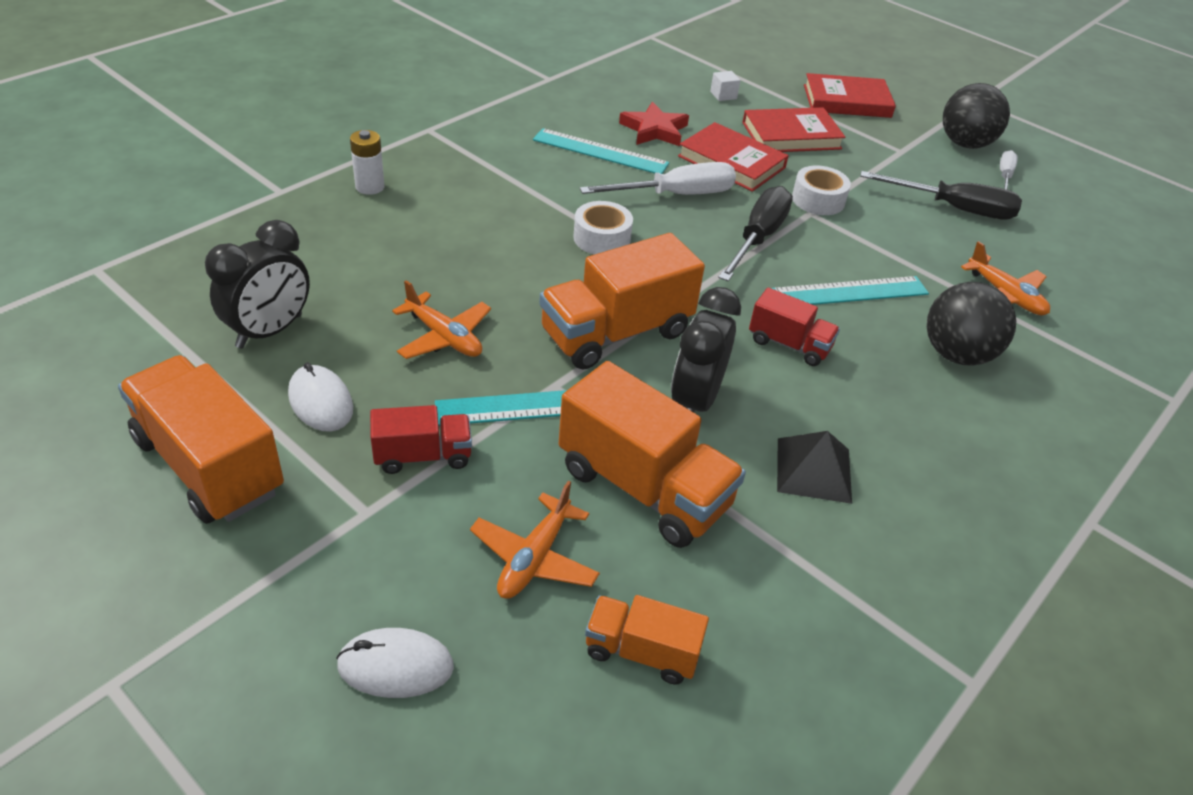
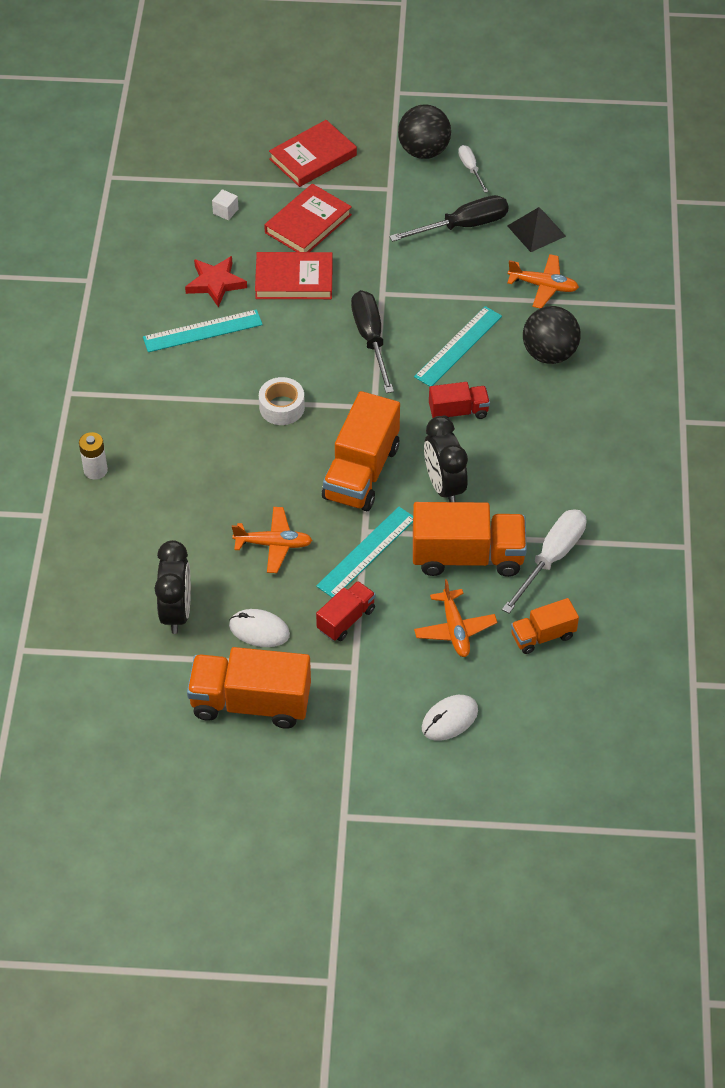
camera: 35 degrees left, 10 degrees up
white screwdriver [580,162,736,195] -> white screwdriver moved to [502,509,586,613]
black pyramid [777,431,852,504] -> black pyramid moved to [507,207,566,252]
white tape [792,166,851,215] -> none

